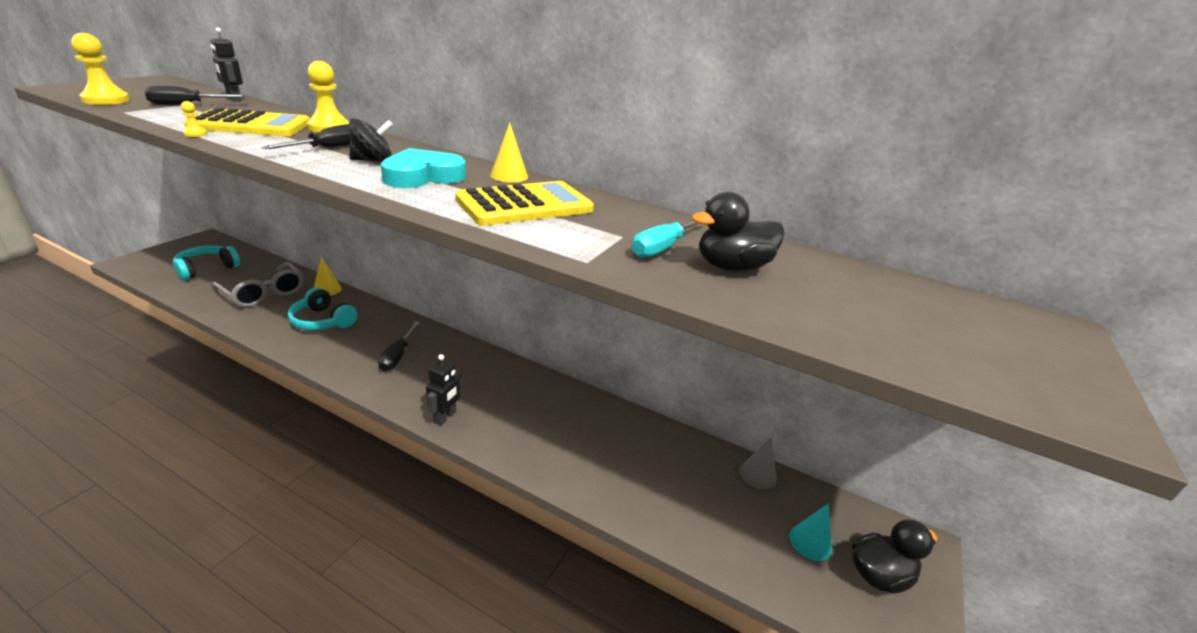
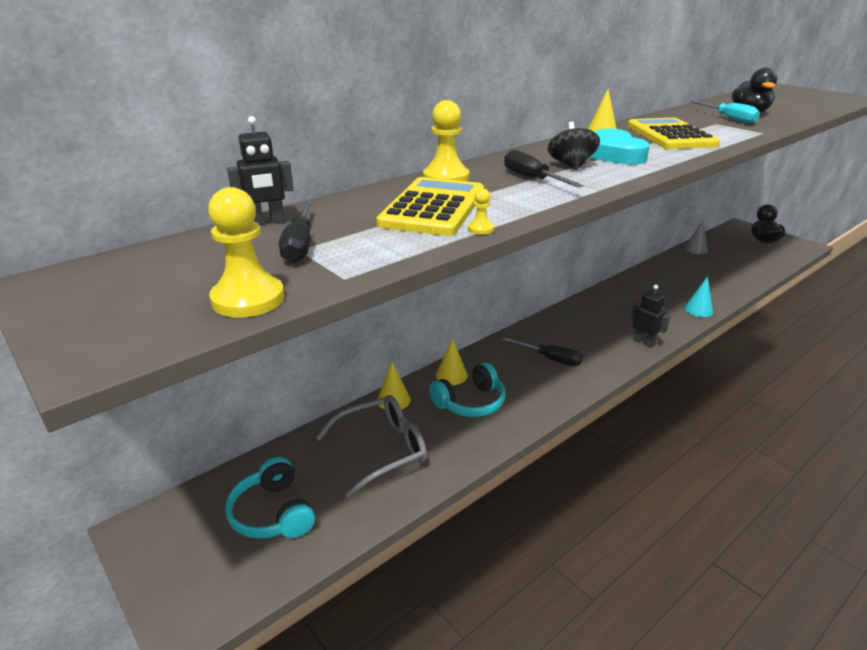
camera: 65 degrees left, 0 degrees up
turquoise cone [789,503,832,561] -> turquoise cone moved to [684,276,713,317]
none -> yellow cone [436,338,468,385]

